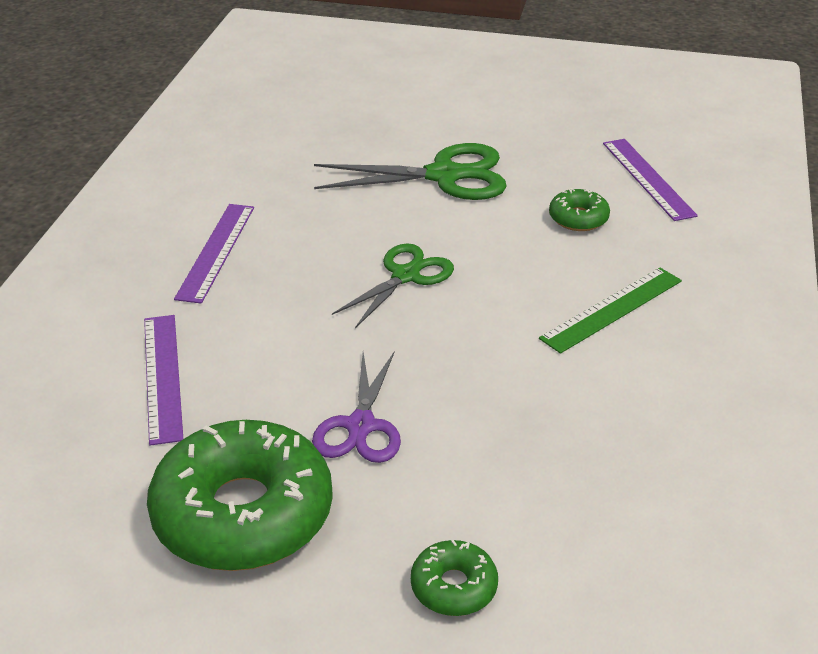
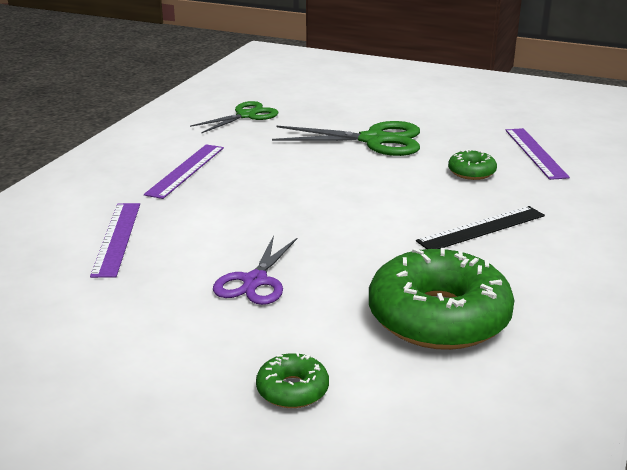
camera: 10 degrees right, 10 degrees down
green donut [147,420,333,571] -> green donut moved to [369,248,515,350]
green scissors [332,243,454,328] -> green scissors moved to [190,101,279,134]
green ruler [539,268,682,354] -> black ruler [416,206,545,249]

